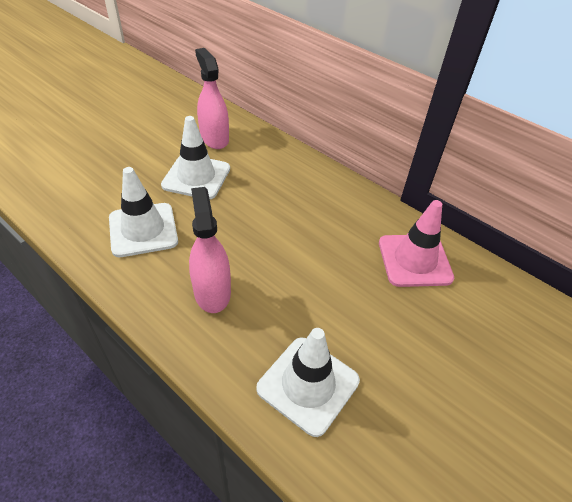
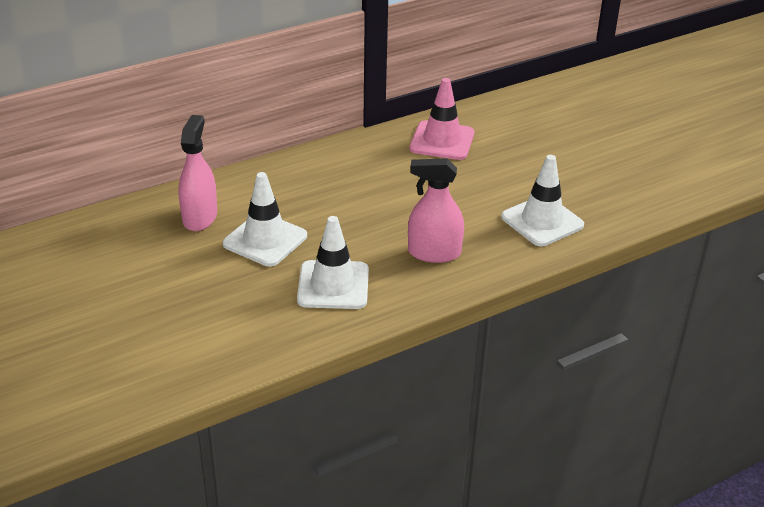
camera: 70 degrees left, 10 degrees down
pink spray bottle [195,48,229,149] -> pink spray bottle turned 105 degrees clockwise [178,115,217,231]

